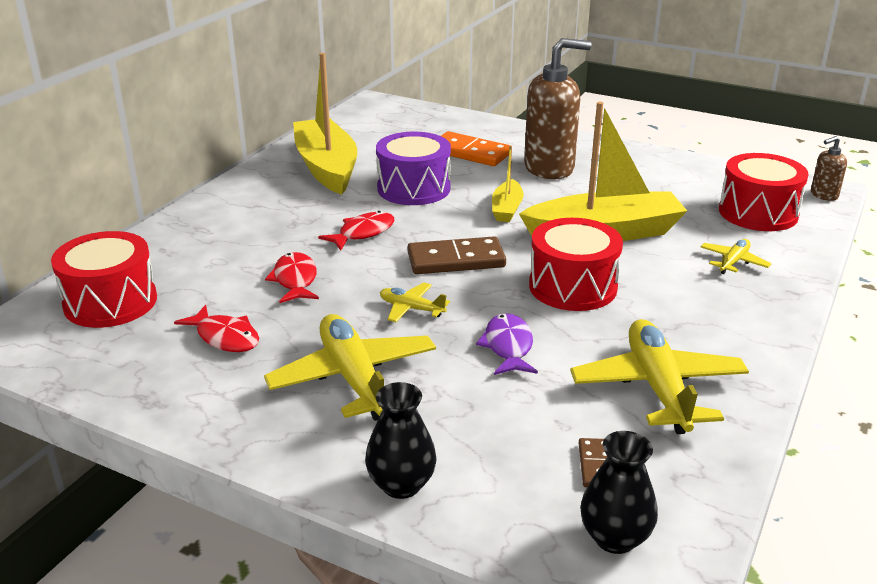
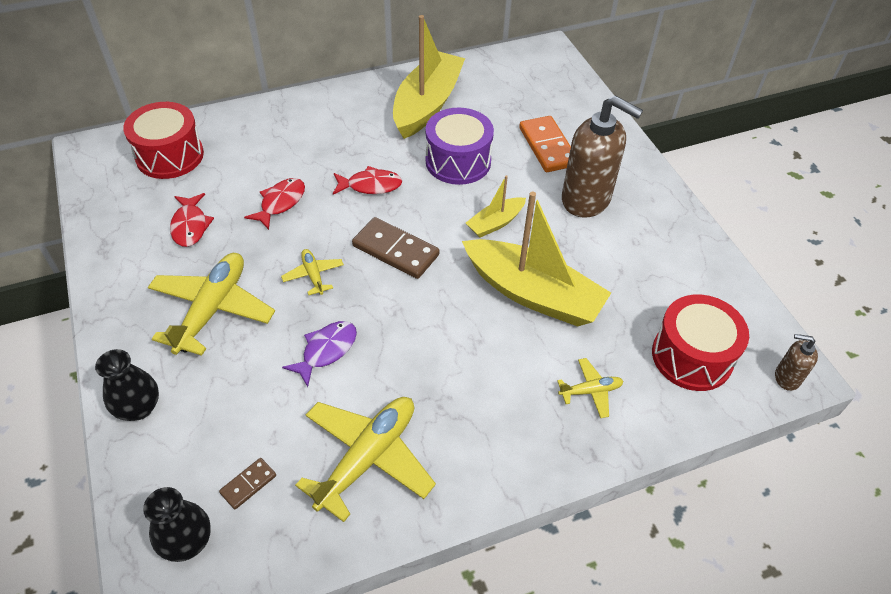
camera: 40 degrees right, 20 degrees up
red drum [529,218,623,311] -> none

